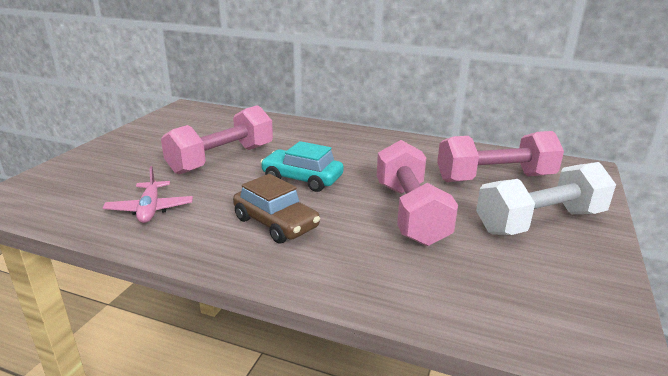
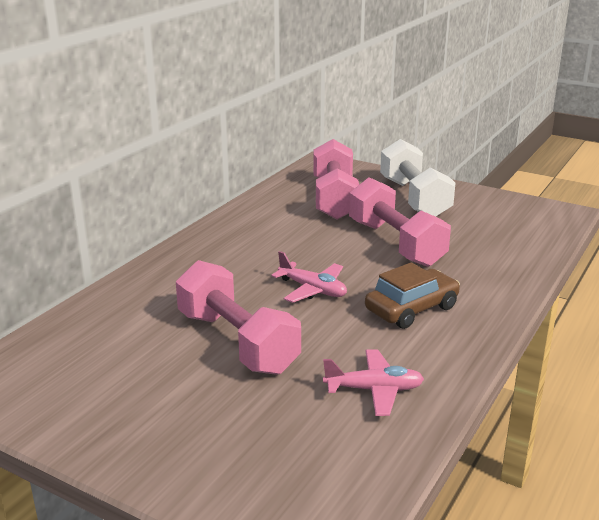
camera: 80 degrees left, 0 degrees up
turquoise car [260,141,344,192] -> pink plane [271,251,347,303]
pink dumbbell [377,140,458,246] -> pink dumbbell turned 60 degrees clockwise [349,177,451,267]

